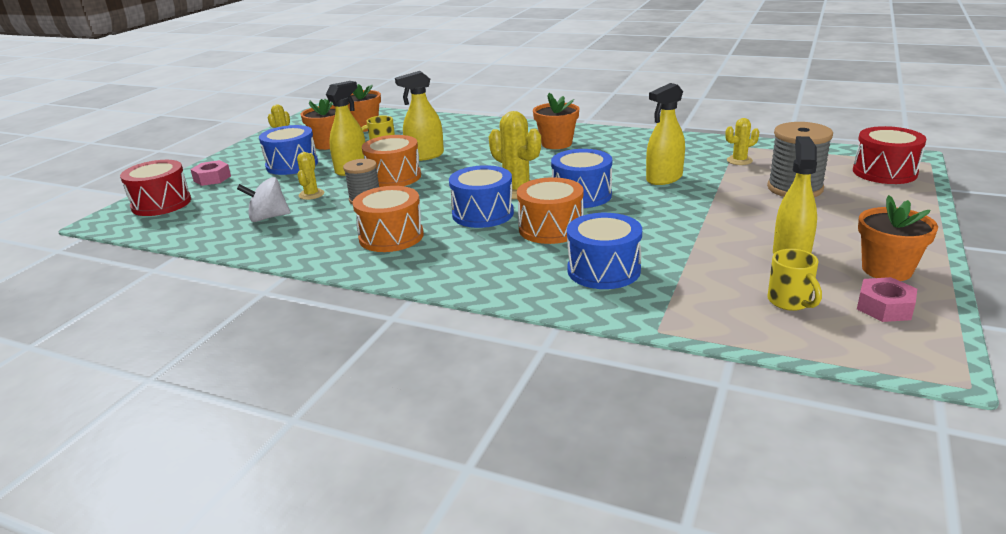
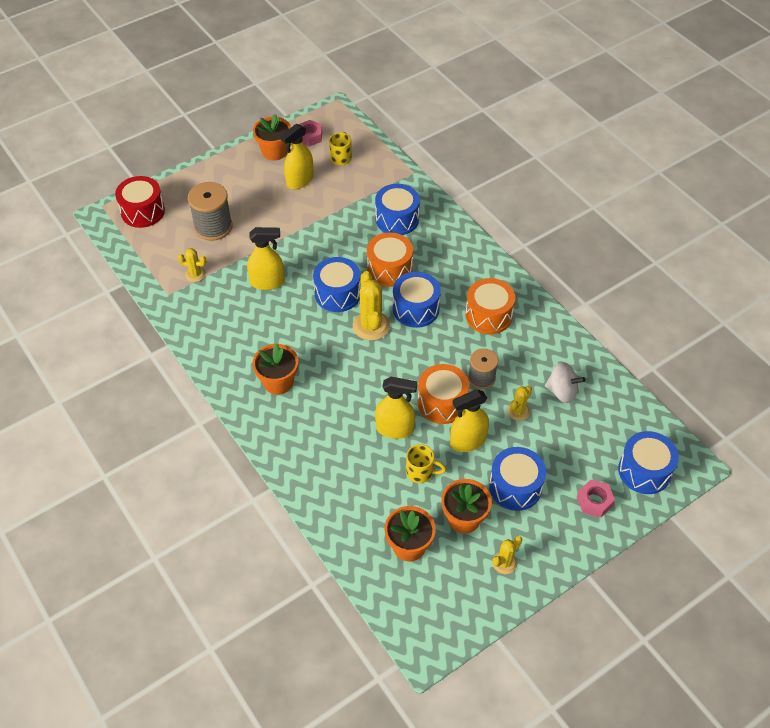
camera: 150 degrees left, 25 degrees up
red drum [120,160,191,216] -> blue drum [618,431,679,494]

